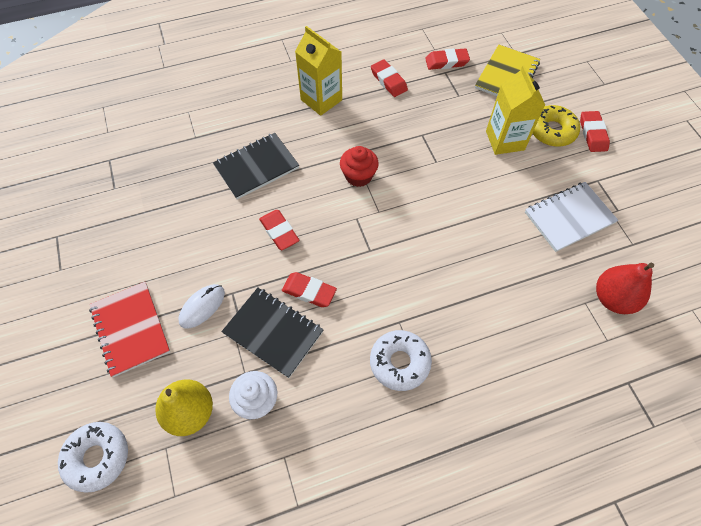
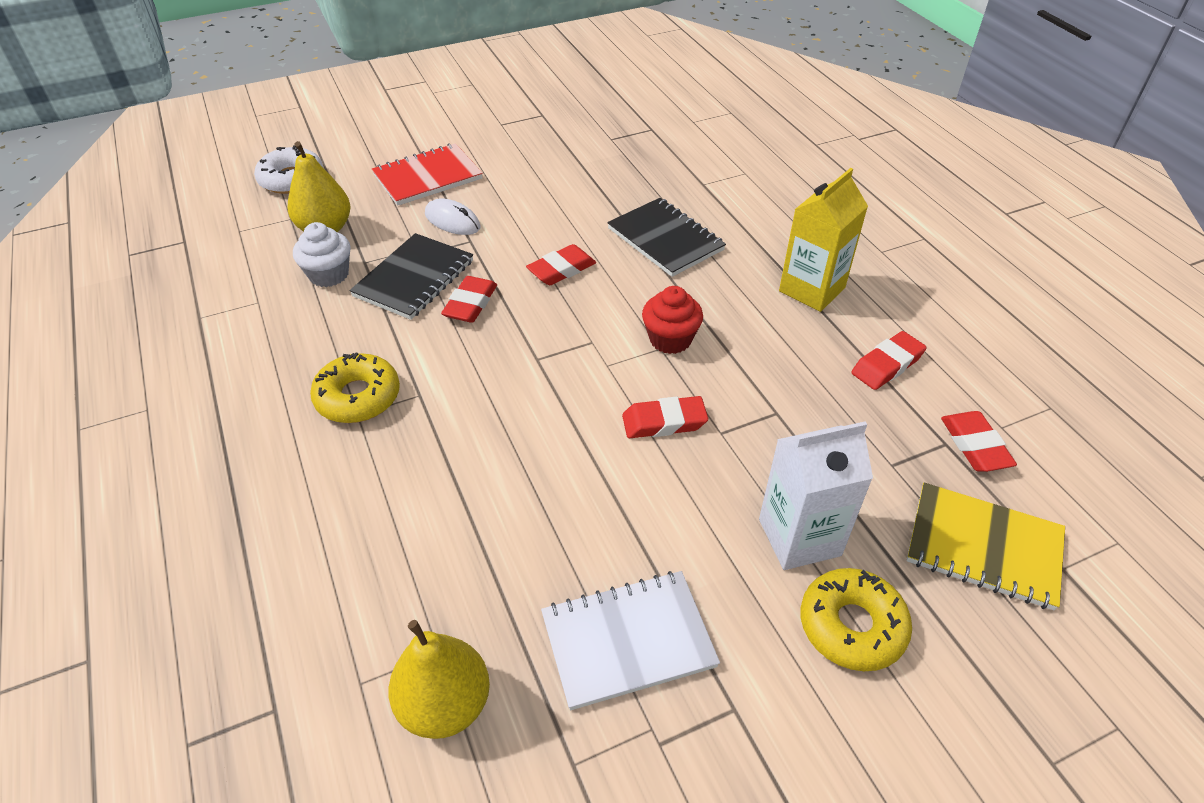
camera: 85 degrees right, 15 degrees down
white donut [370,330,432,391] -> yellow donut [310,353,400,423]
yellow carton [486,65,545,155] -> white carton [759,421,873,570]
white notebook [525,182,618,252] -> white notebook turned 75 degrees counterclockwise [541,571,720,710]
red eraser [580,111,610,152] -> red eraser moved to [622,396,708,438]
red pear [596,263,654,314] -> yellow pear [388,620,490,739]

